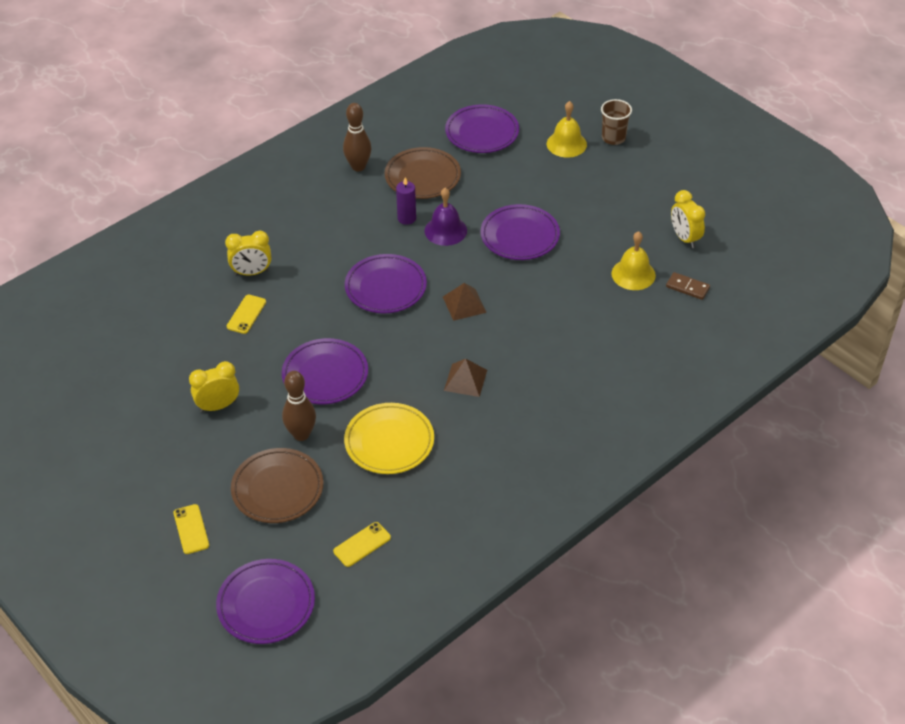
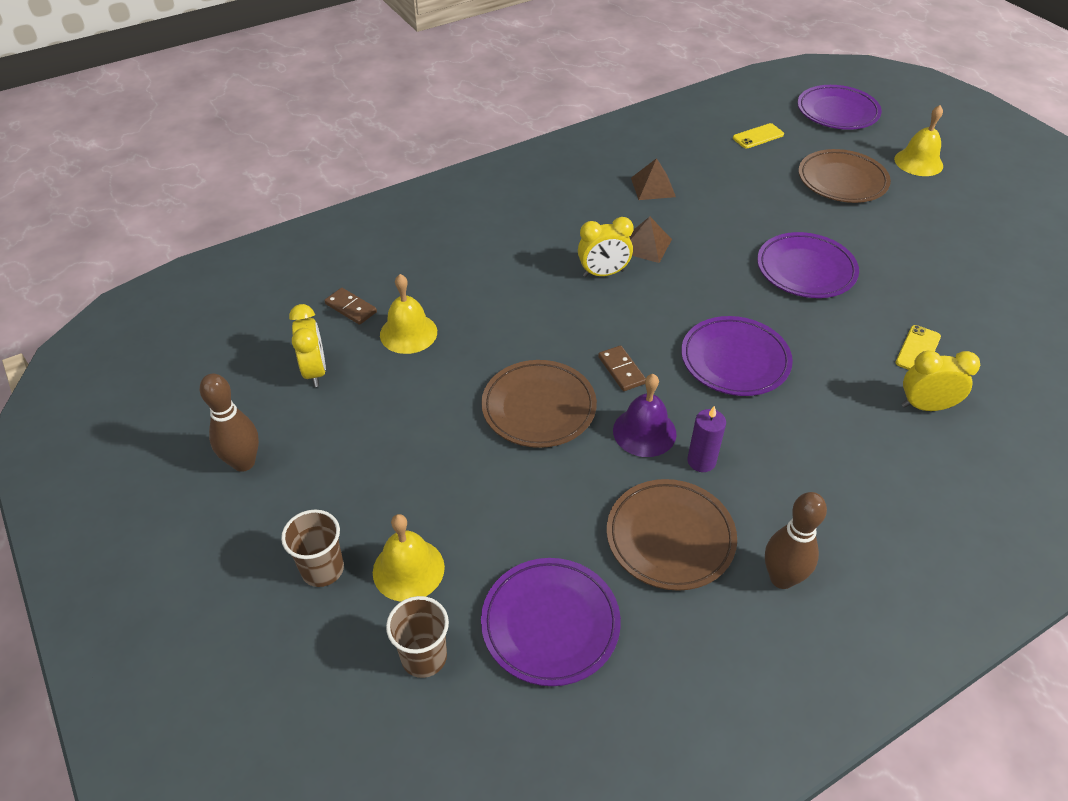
camera: 170 degrees left, 0 degrees up
yellow phone [173,504,209,554] -> yellow bell [894,105,943,176]
yellow clock [189,361,239,412] -> yellow clock moved to [578,217,634,277]
brown bowling pin [282,371,316,441] -> brown bowling pin moved to [200,374,259,472]
yellow plate [344,403,434,474] -> none
brown pyramid [443,283,487,321] -> brown pyramid moved to [631,158,676,200]
purple plate [481,204,560,260] -> brown plate [481,360,597,448]
none -> brown cup [386,596,449,678]
none -> brown domino [598,345,646,391]

